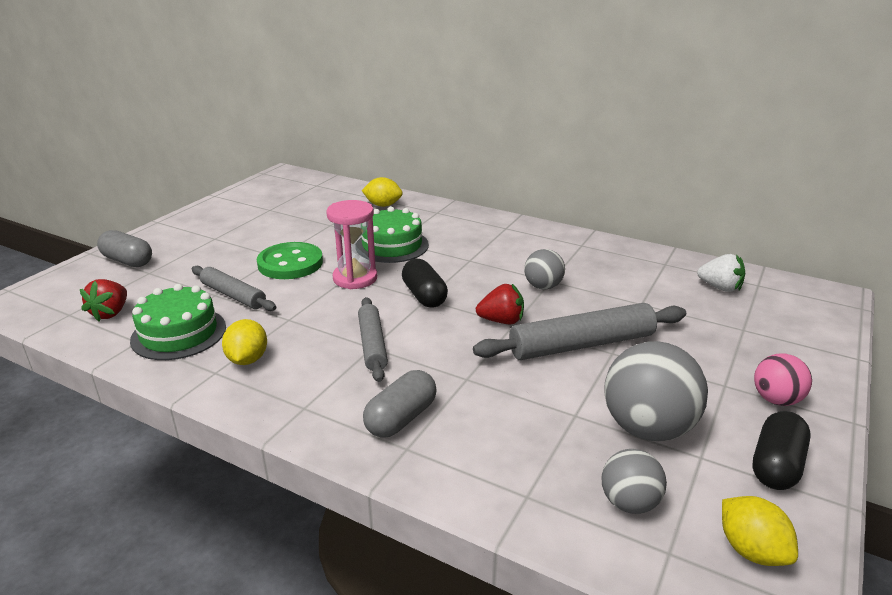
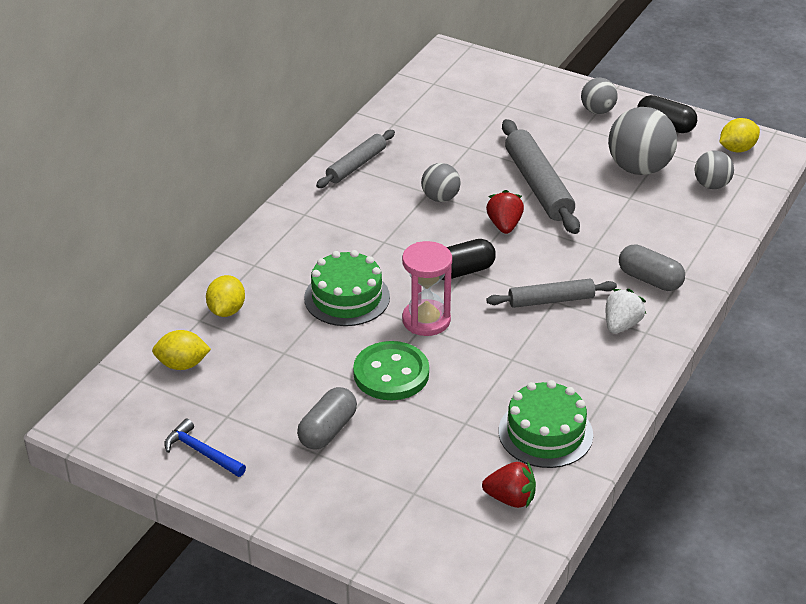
camera: 90 degrees left, 10 degrees up
grey capsule [97,230,152,267] -> grey capsule moved to [297,387,357,450]
grey rolling pin [192,266,276,311] -> grey rolling pin moved to [316,130,395,188]
yellow lemon [222,319,267,365] -> yellow lemon moved to [152,330,211,370]
white strawberry [697,254,745,292] -> white strawberry moved to [606,289,646,334]
pink ball [754,353,812,406] -> grey ball [581,78,618,114]
none -> blue hammer [164,418,246,477]

